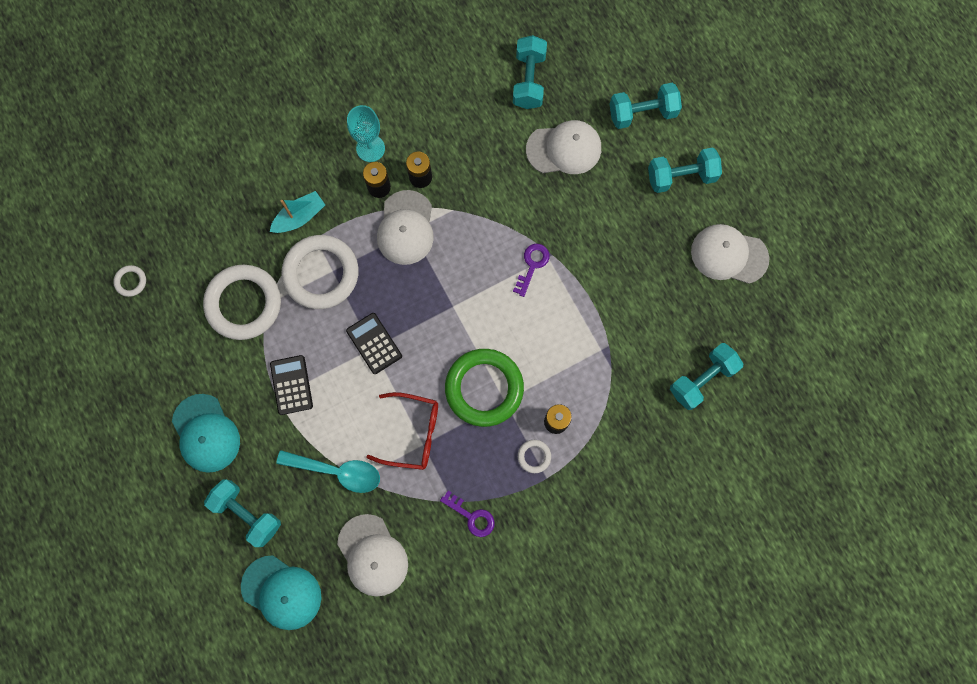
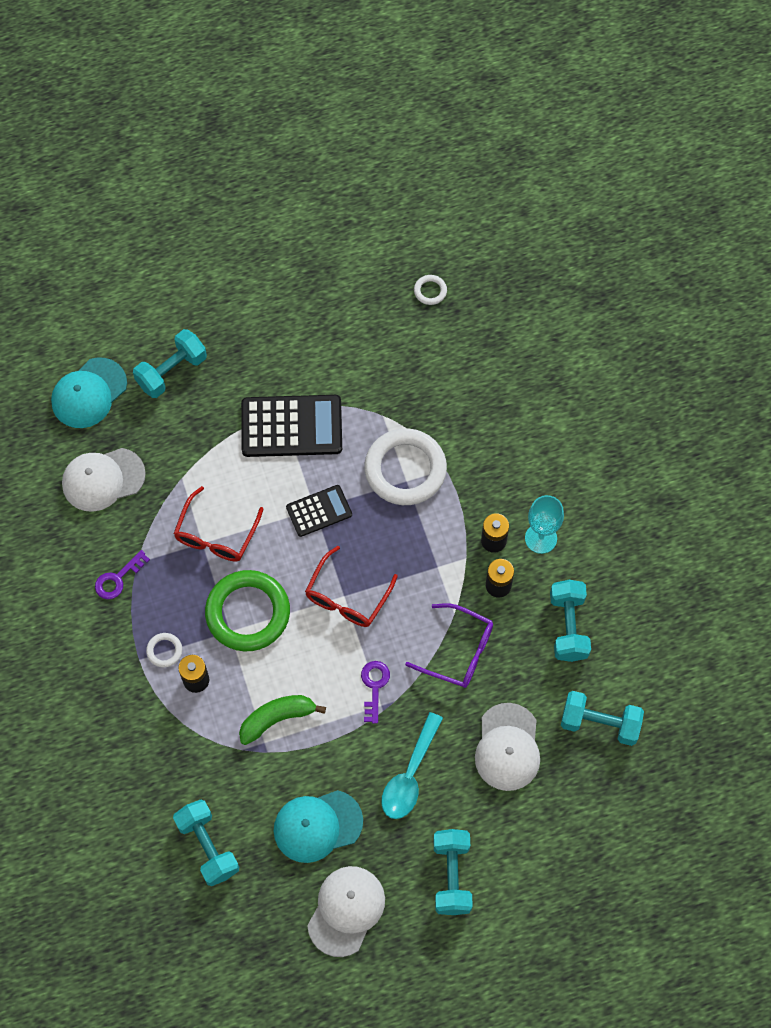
camera: 100 degrees right, 10 degrees down
turquoise cap [172,394,240,473] -> turquoise cap moved to [274,790,363,863]
white ring [203,265,281,340] -> none
turquoise boat [270,191,325,233] -> none
black calculator [270,355,313,415] -> black calculator [241,395,342,457], size x1.74
turquoise spoon [276,450,380,493] -> turquoise spoon moved to [381,712,443,819]
white cap [377,190,434,265] -> none
purple key [513,244,550,297] -> purple key turned 120 degrees counterclockwise [361,661,390,724]
turquoise dumbbell [610,83,682,129] -> turquoise dumbbell moved to [550,580,591,662]
none -> green banana [239,695,326,745]
none -> red glasses [305,546,398,627]
none -> purple glasses [405,603,493,688]

